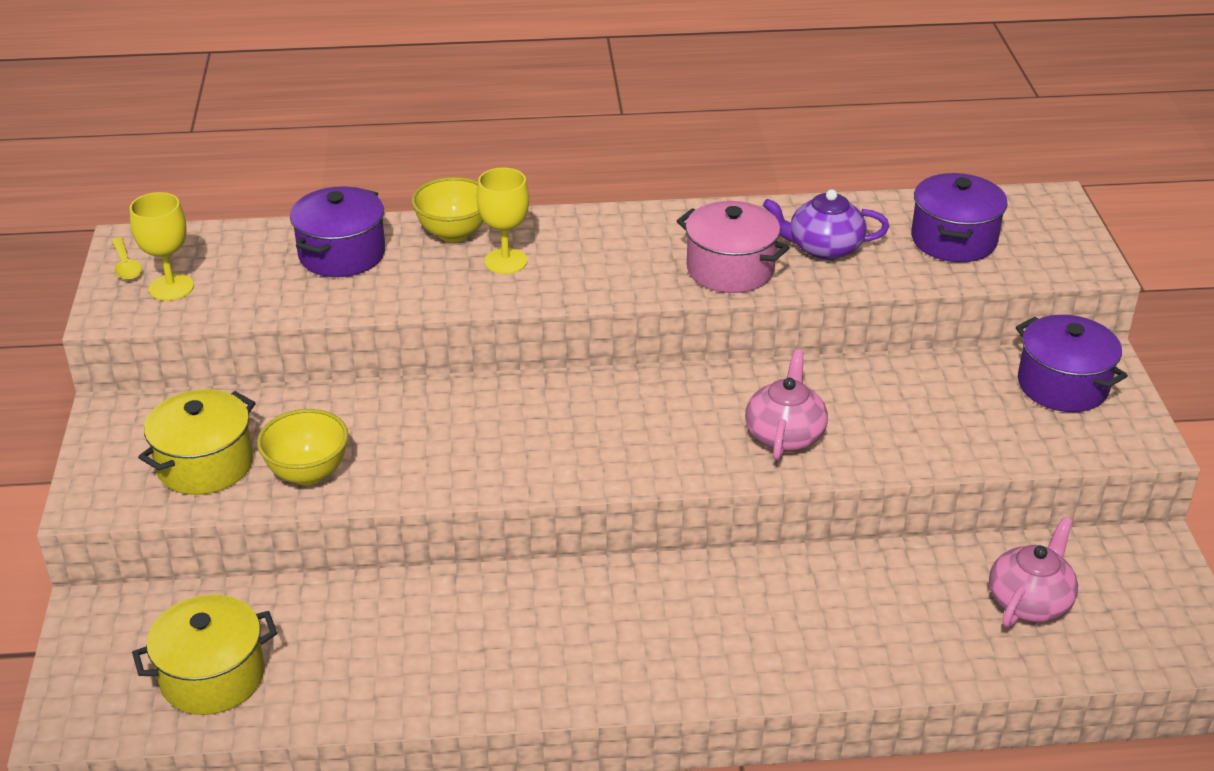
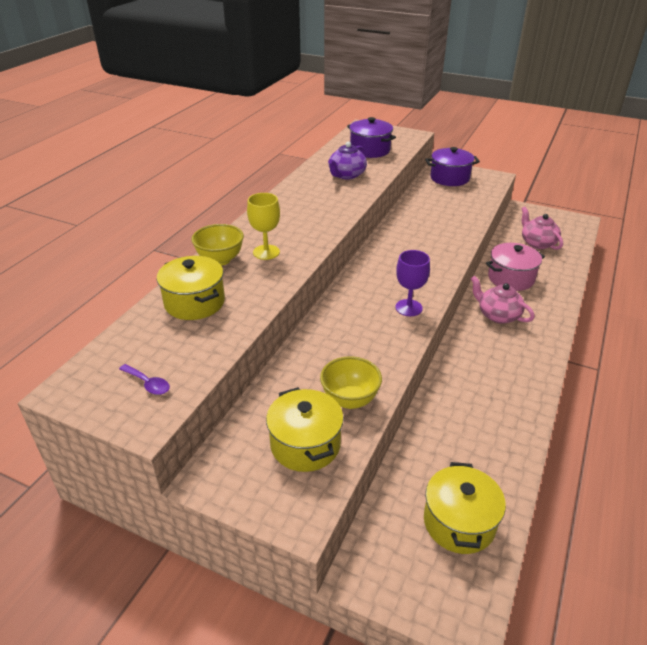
camera: 60 degrees left, 0 degrees up
yellow spoon [111,237,142,280] -> none
yellow goblet [130,192,194,301] -> purple spoon [119,364,170,395]
purple pot [290,186,385,277] -> yellow pot [156,256,225,320]
pink pot [677,201,790,293] -> pink pot moved to [486,243,545,291]
pink teapot [745,350,828,460] -> pink teapot moved to [470,276,535,324]
none -> purple goblet [395,250,430,316]

